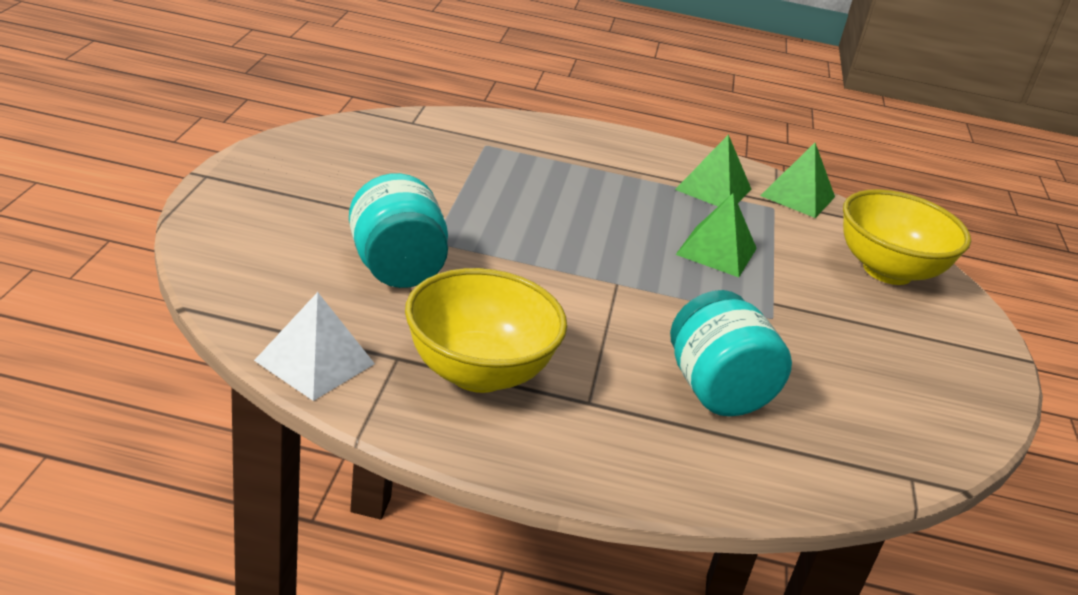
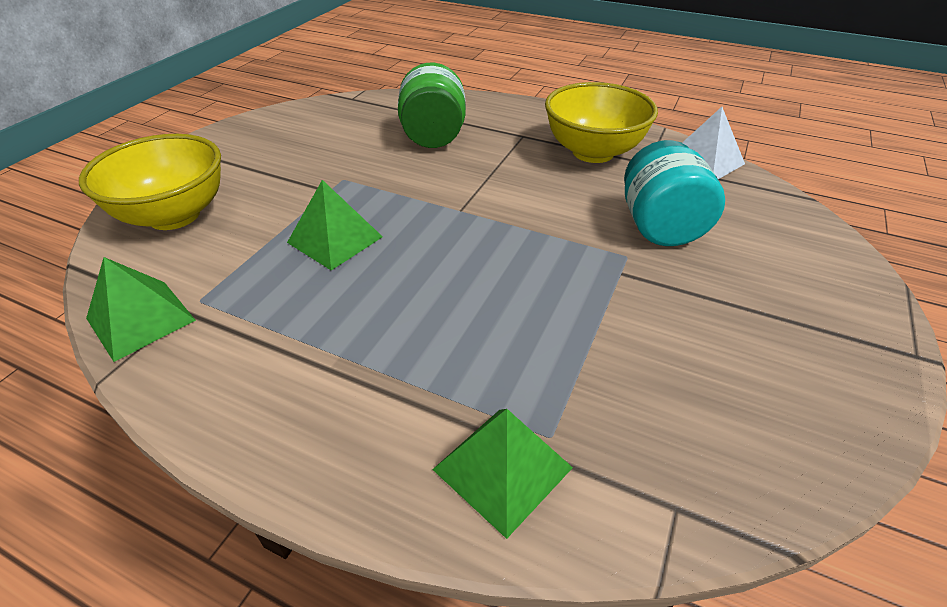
camera: 160 degrees left, 10 degrees up
turquoise jar [670,290,792,416] -> green jar [398,63,466,148]
green pyramid [675,134,751,206] -> green pyramid moved to [432,409,573,539]

